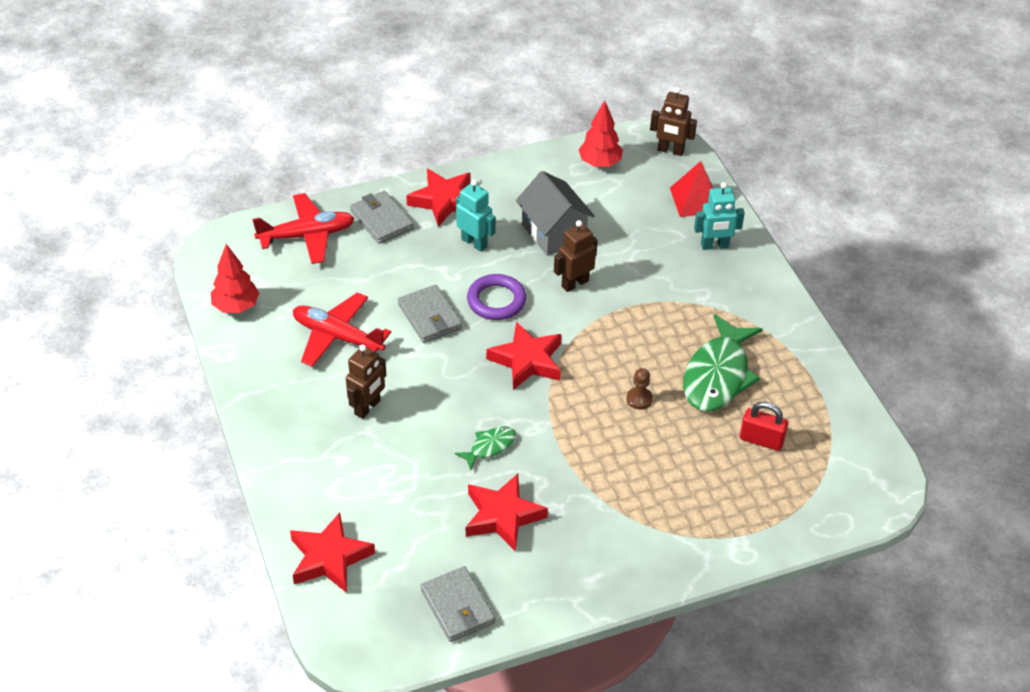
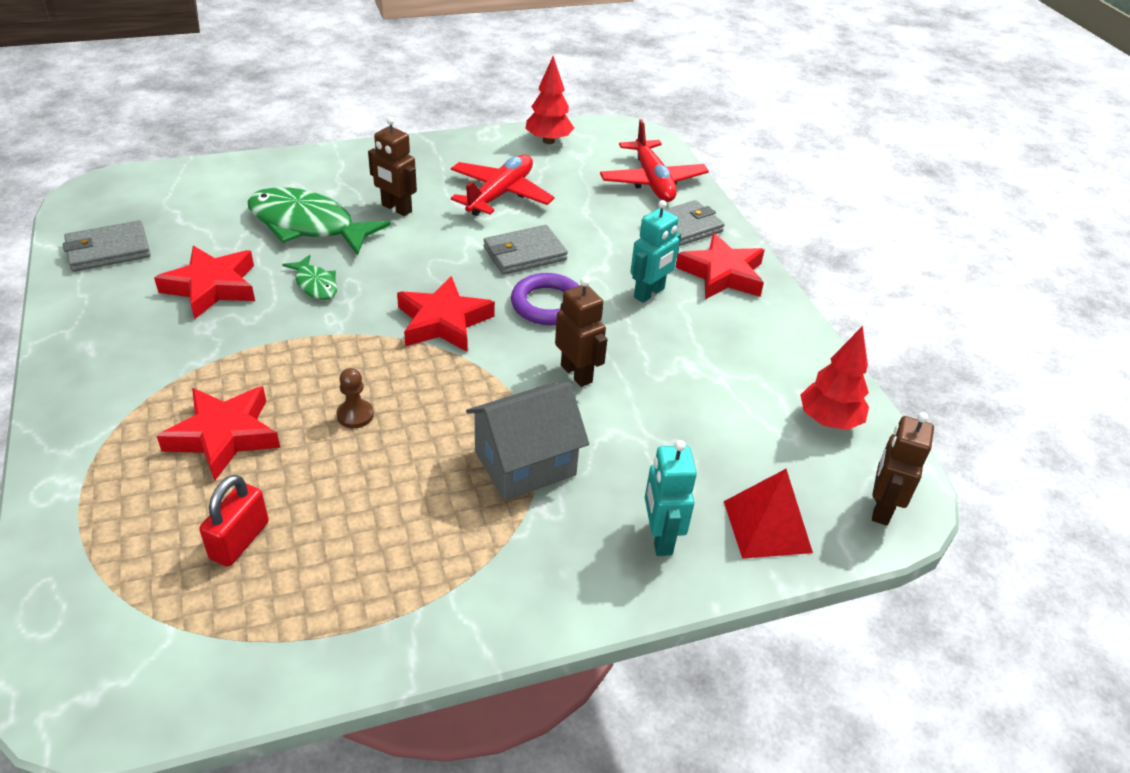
camera: 90 degrees right, 5 degrees down
red star [290,512,375,593] -> red star moved to [157,386,280,481]
grey house [516,171,595,256] -> grey house moved to [466,382,589,501]
green fish [683,314,763,412] -> green fish moved to [247,187,390,255]

